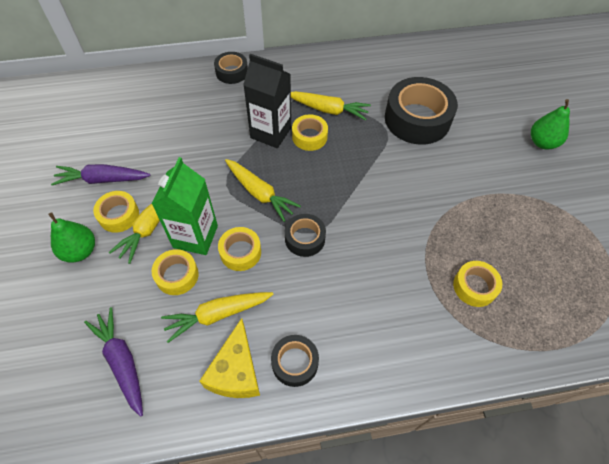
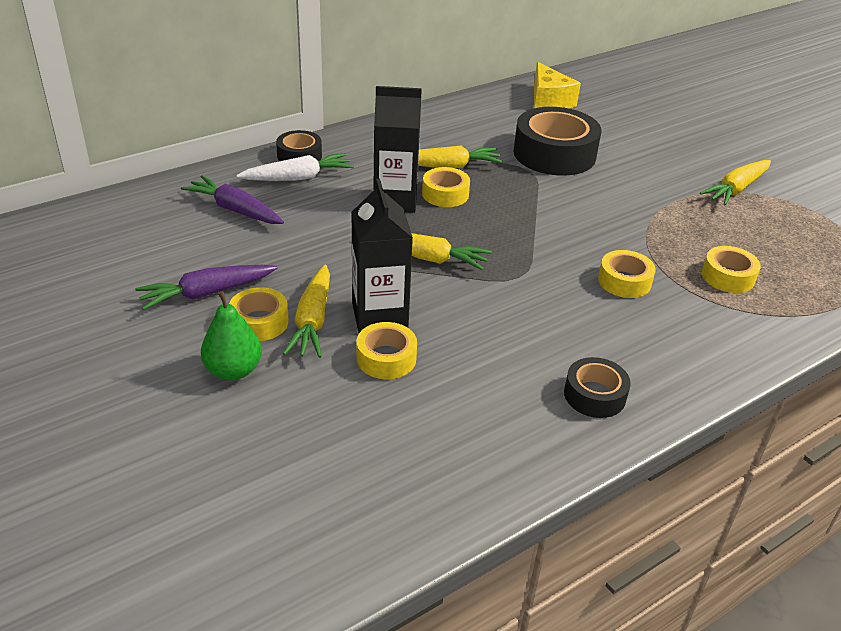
camera: 25 degrees left, 20 degrees down
purple carrot [84,307,143,417] -> purple carrot moved to [181,175,284,224]
green carton [152,157,218,255] -> black carton [351,179,413,333]
yellow carrot [161,292,273,343] -> yellow carrot moved to [700,160,771,206]
yellow cheese [199,318,260,398] -> yellow cheese moved to [534,62,581,108]
yellow tape [218,227,261,271] -> yellow tape moved to [598,250,656,298]
black tape [285,214,326,257] -> none
green pear [531,99,570,149] -> none
none -> white carrot [236,153,354,181]

